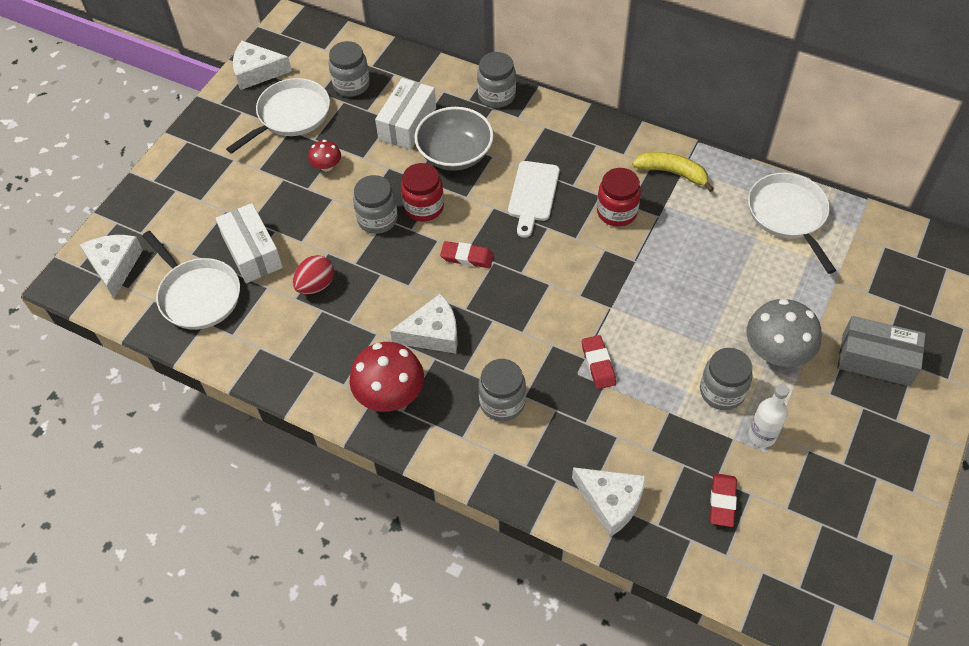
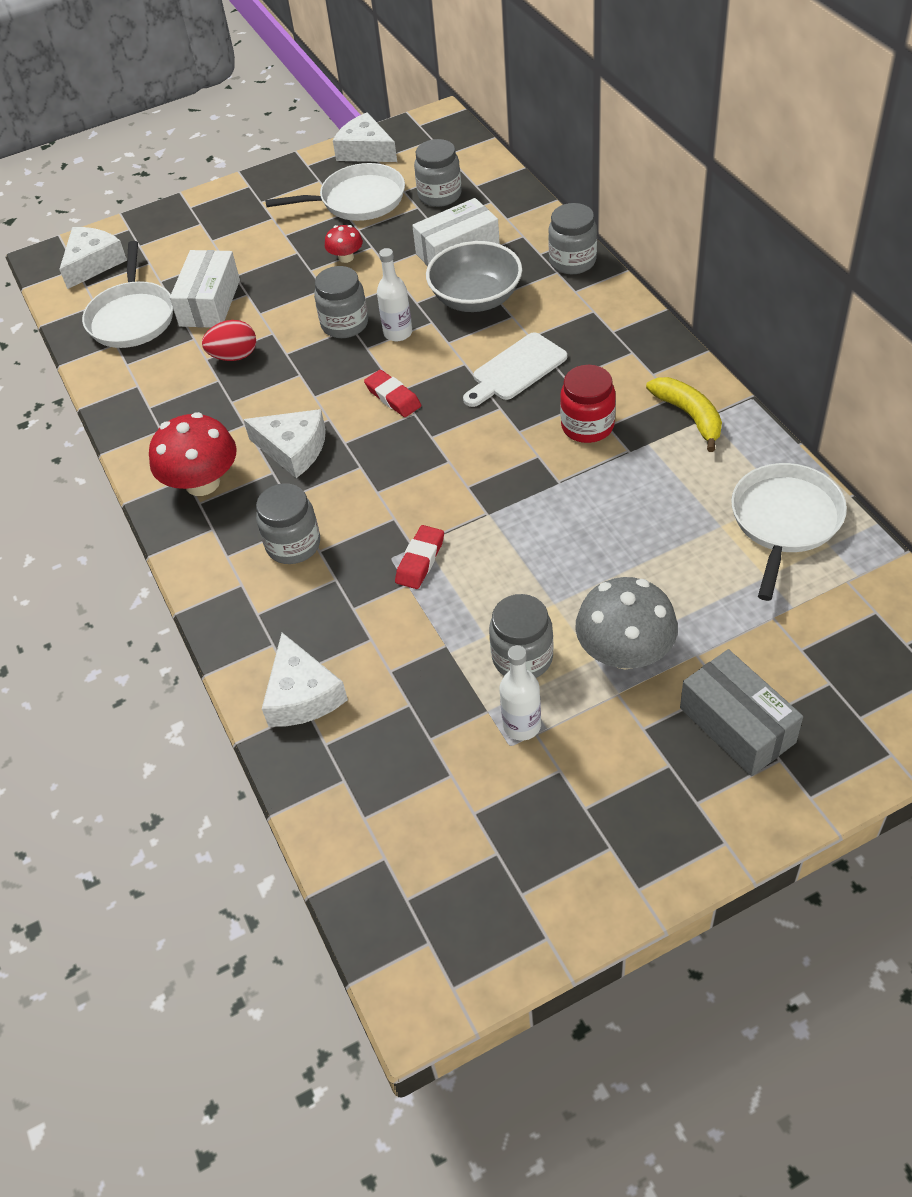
camera: 40 degrees right, 5 degrees down
red jar [401,163,444,221] -> white bottle [377,248,412,341]
red eraser [710,473,737,527] -> none

